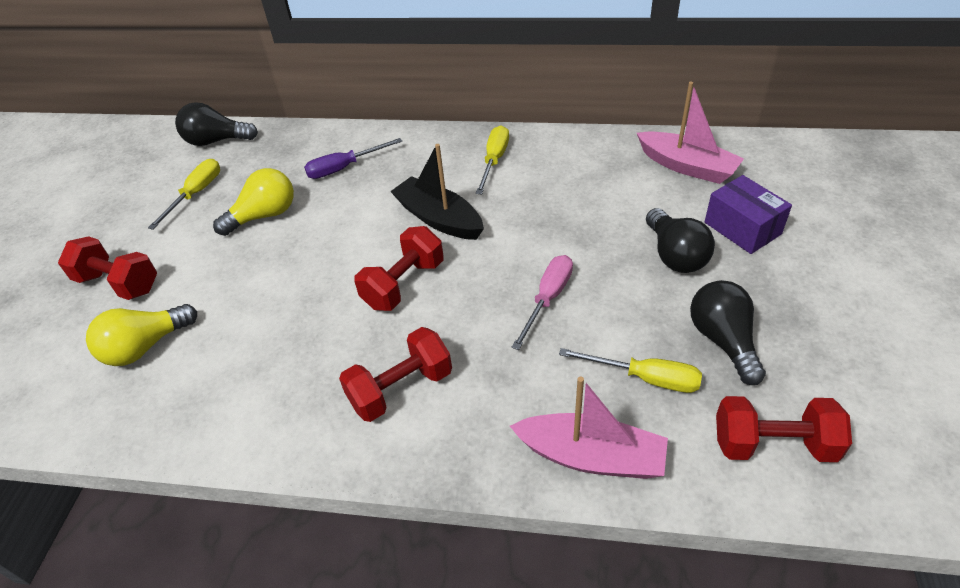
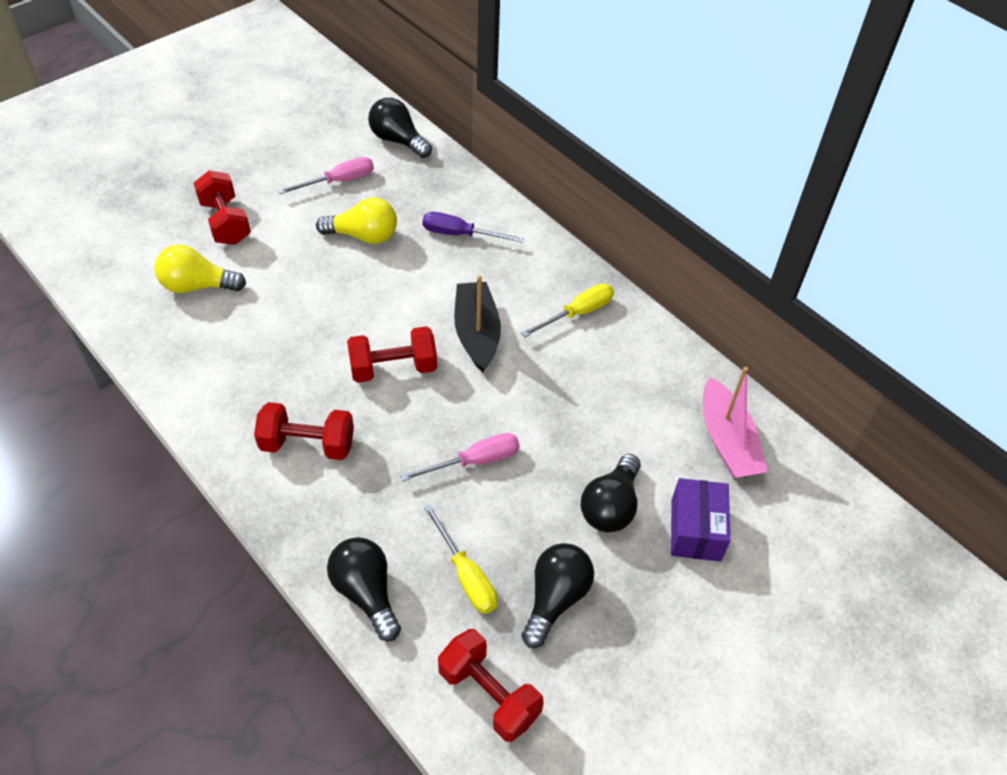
camera: 35 degrees right, 5 degrees up
yellow screwdriver [148,159,220,230] -> pink screwdriver [278,157,374,194]
pink boat [510,376,668,479] -> black light bulb [327,537,401,641]

